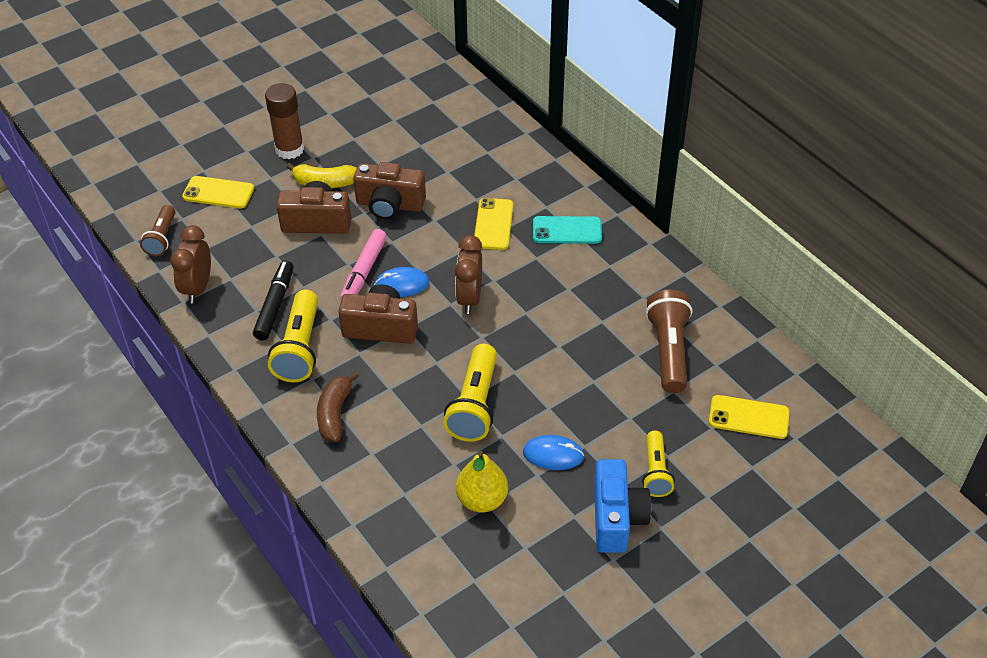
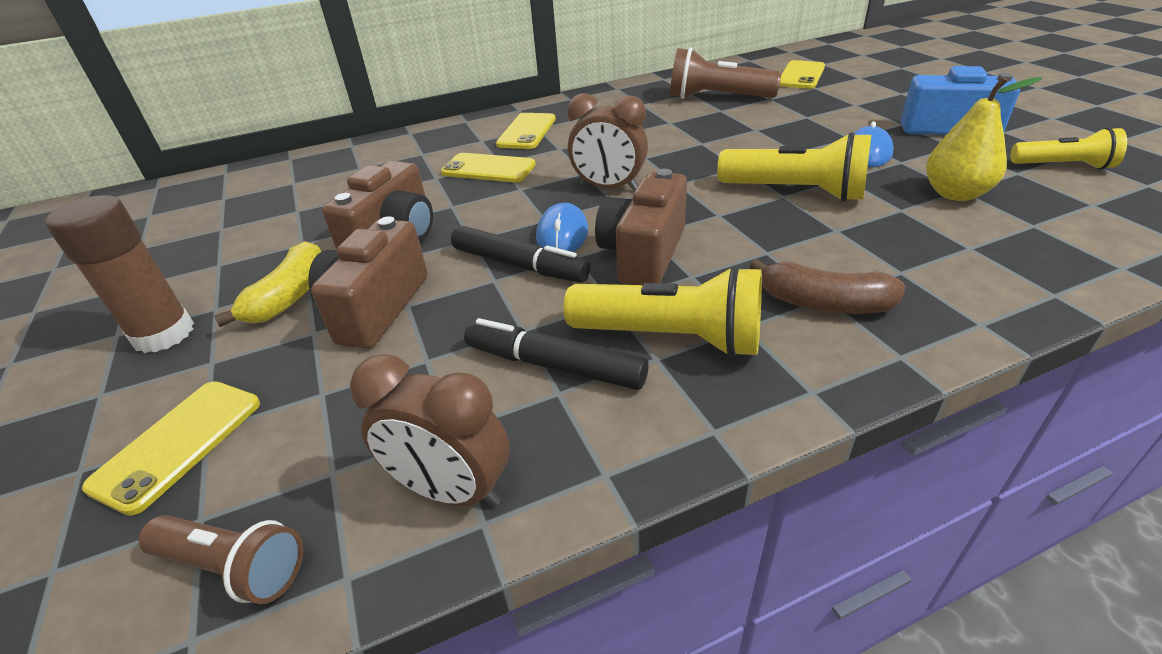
camera: 75 degrees left, 10 degrees down
pink marker [340,229,387,300] -> black marker [451,226,590,283]
turquoise phone [533,216,602,244] -> yellow phone [496,113,556,149]
yellow flashlight [642,431,675,497] -> yellow flashlight moved to [1011,127,1127,170]

